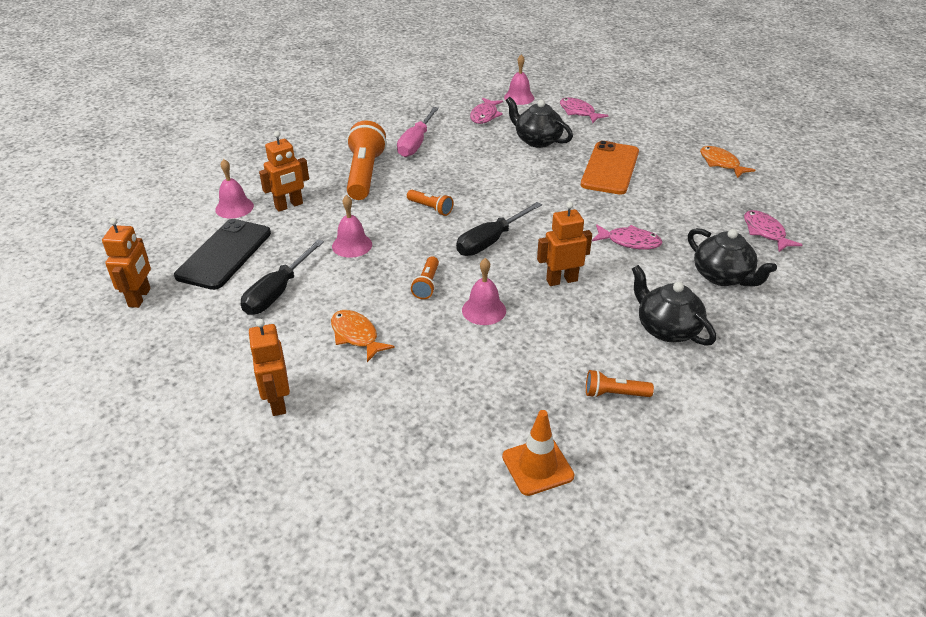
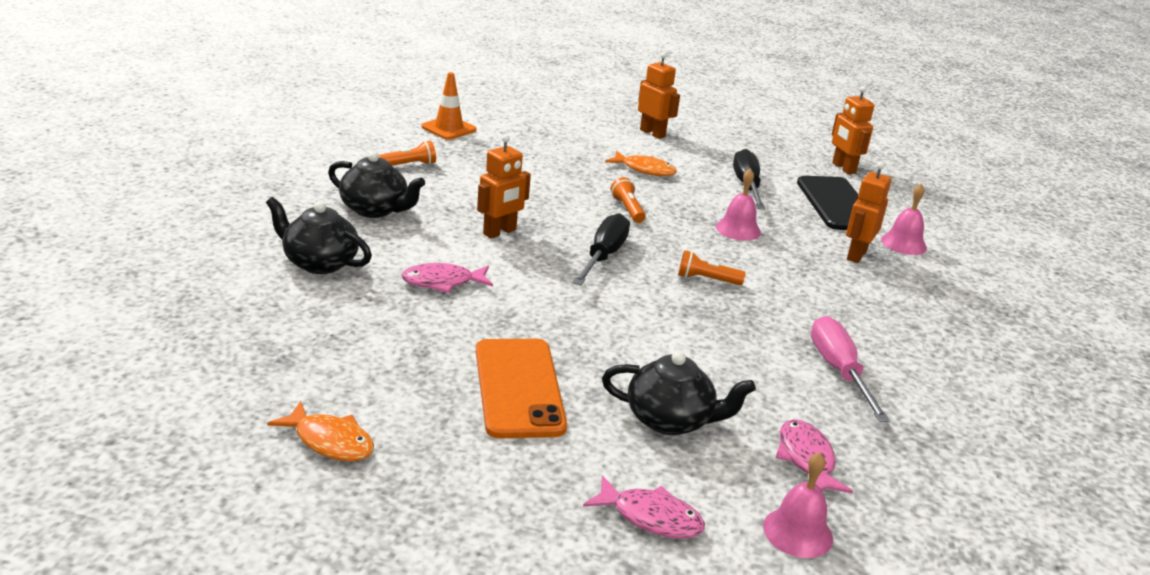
camera: 150 degrees right, 10 degrees down
orange flashlight [347,120,387,200] -> none
pink bell [462,258,506,325] -> none
pink fish [744,210,803,252] -> none

